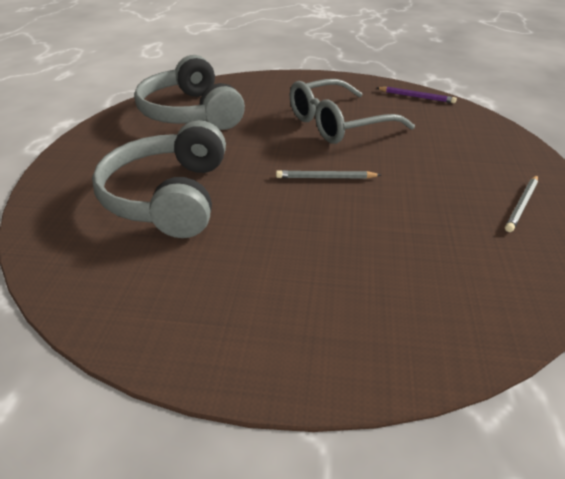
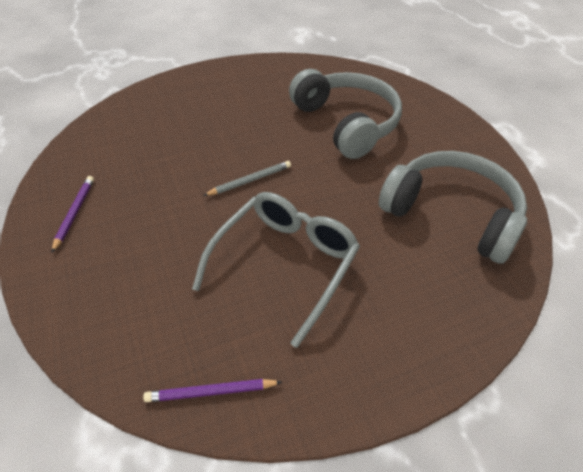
camera: 150 degrees right, 10 degrees up
grey pencil [505,175,538,232] -> purple pencil [52,176,94,252]

